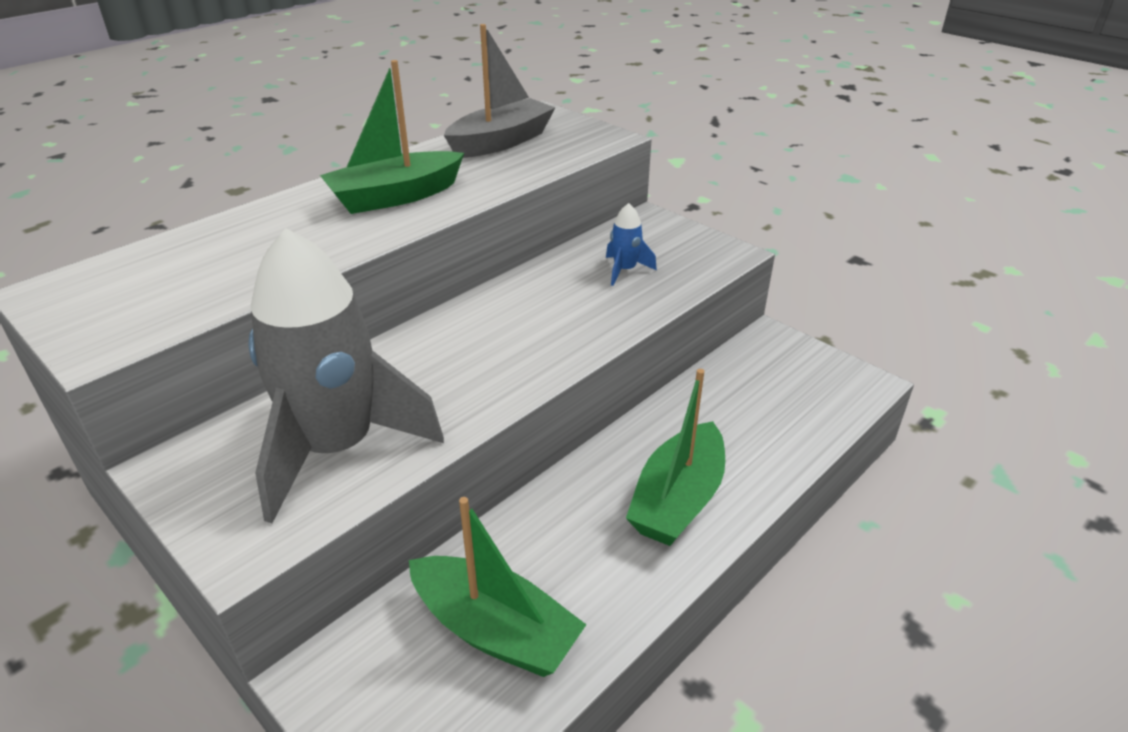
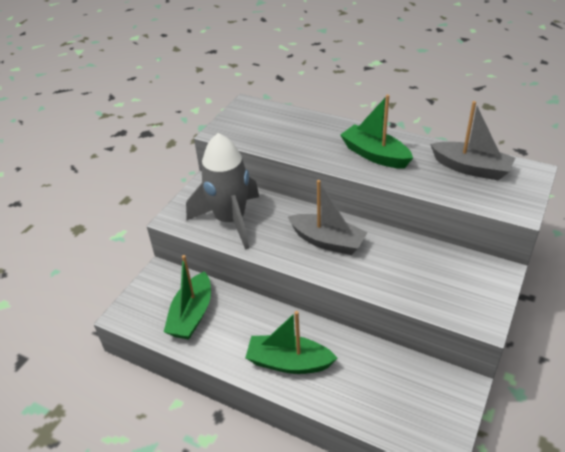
camera: 75 degrees right, 5 degrees up
blue rocket [606,203,657,286] -> none
none -> grey boat [288,180,368,255]

